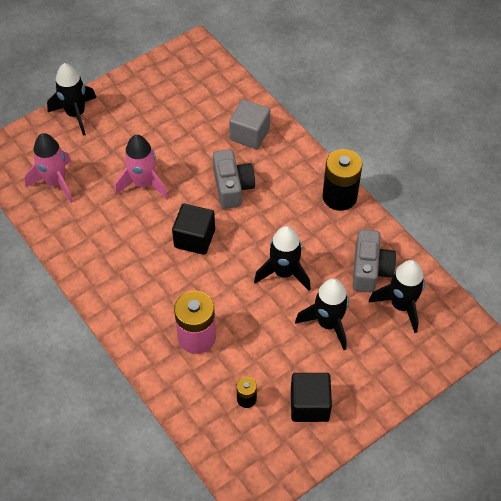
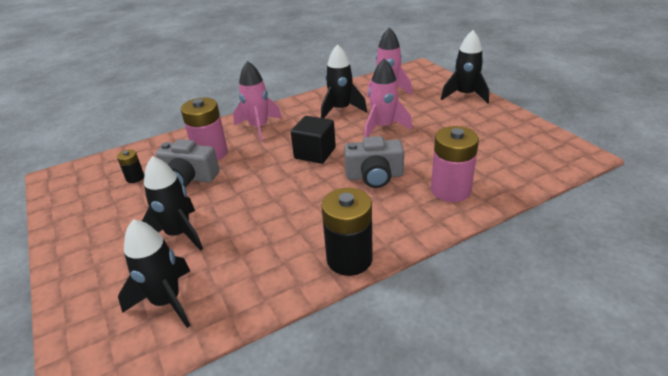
camera: 100 degrees right, 20 degrees down
grey cube [229,99,270,149] -> pink battery [431,126,479,202]
black rocket [254,226,311,291] -> black rocket moved to [321,44,367,118]
black cube [291,373,332,422] -> none
grey camera [353,229,396,292] -> grey camera moved to [156,139,219,188]
none -> pink rocket [233,61,282,142]

